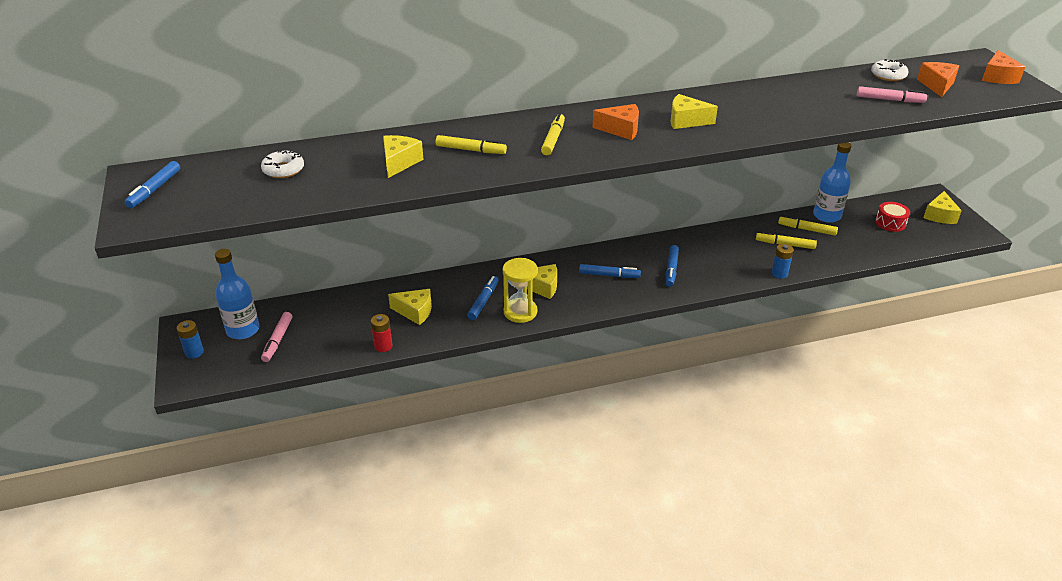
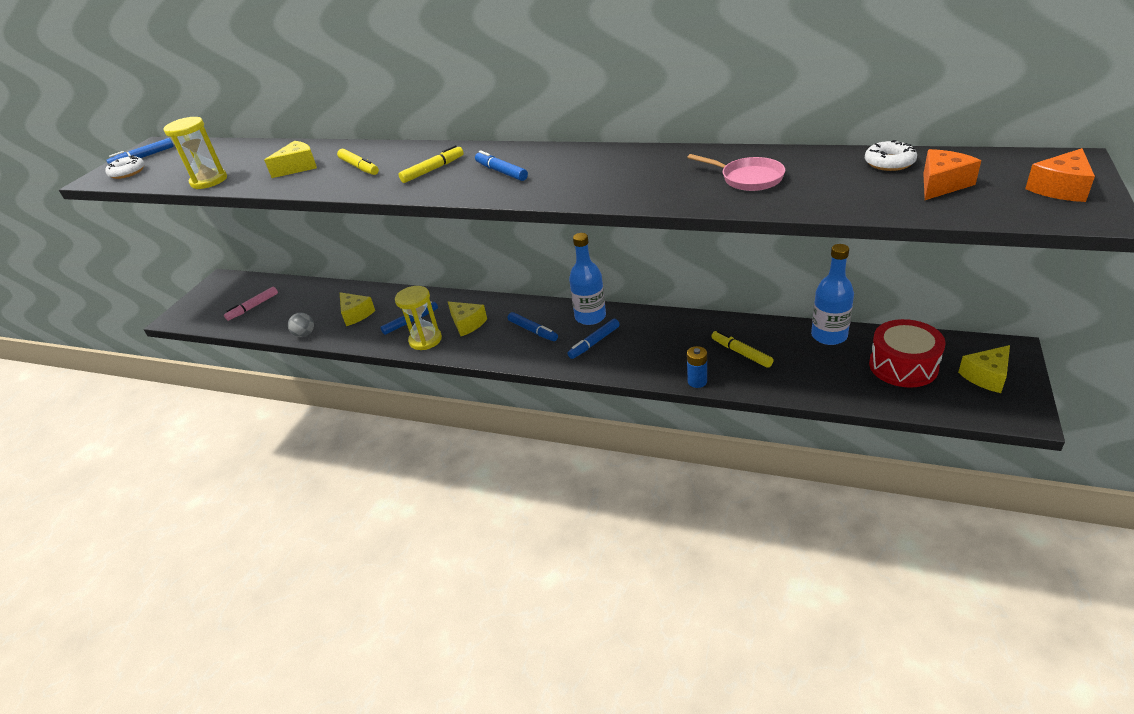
camera: 40 degrees right, 0 degrees up
blue battery [177,320,204,359] -> none
blue bottle [215,249,259,339] -> blue bottle moved to [569,233,606,325]
white donut [261,150,304,178] -> white donut moved to [105,155,145,179]
red battery [371,314,392,352] -> grey ball [288,313,314,337]
orange cheese [593,104,639,140] -> blue marker [475,150,528,181]
yellow cheese [670,94,718,129] -> none
yellow marker [778,215,838,236] -> none
pink marker [857,86,927,103] -> none
red drum [875,202,910,232] -> red drum [869,319,946,388], size x1.63
none -> yellow hourglass [163,117,227,189]
none -> pink pan [687,154,785,191]

